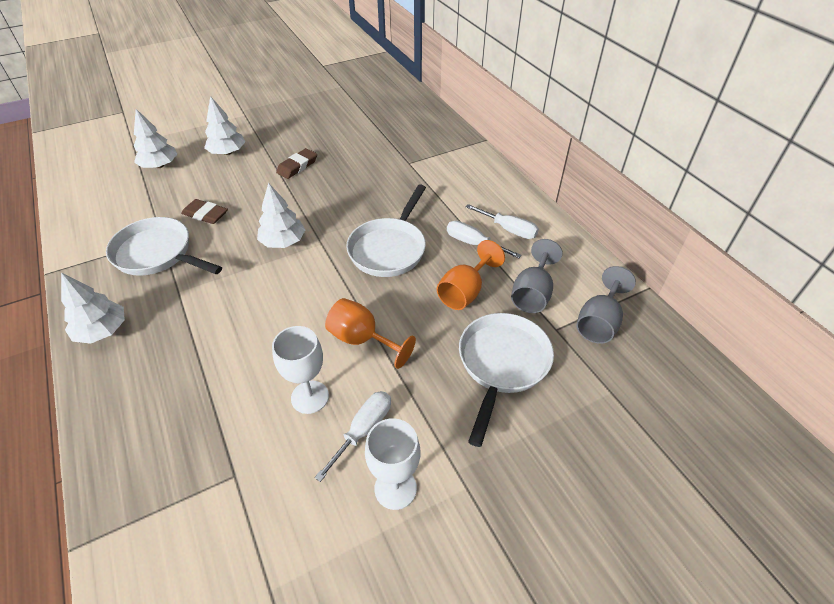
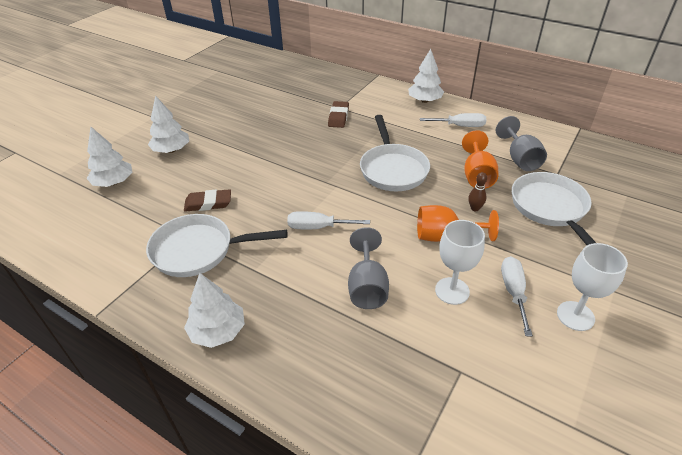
camera: 30 degrees left, 5 degrees down
white tree [257,183,305,248] -> white tree moved to [408,49,444,103]
brown eraser [276,148,317,179] -> brown eraser moved to [328,101,349,128]
white screwdriver [447,221,522,258] -> white screwdriver moved to [287,211,370,229]
grey goblet [577,266,636,344] -> grey goblet moved to [348,227,389,309]
none -> brown bowling pin [469,172,487,211]

